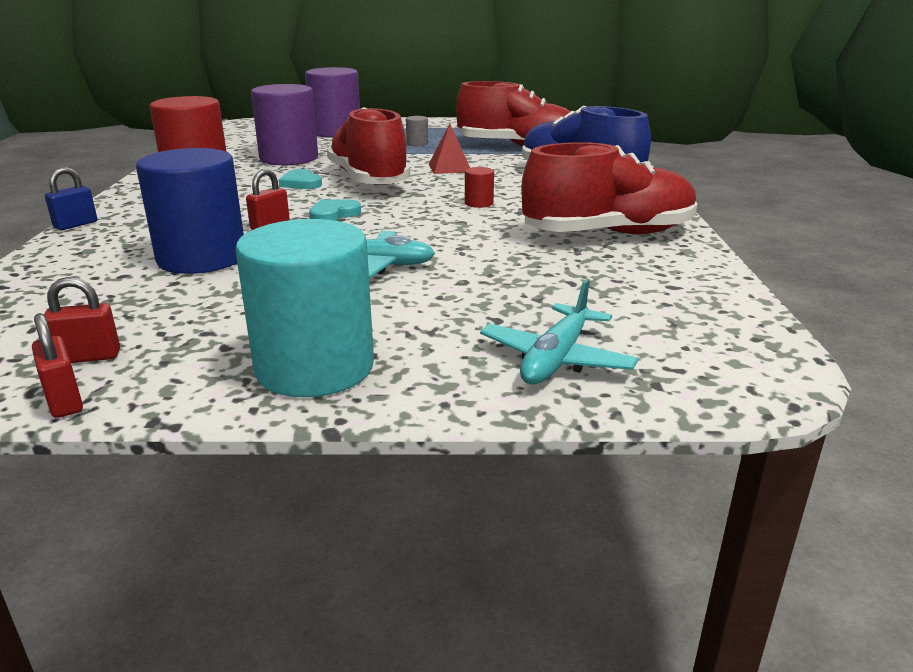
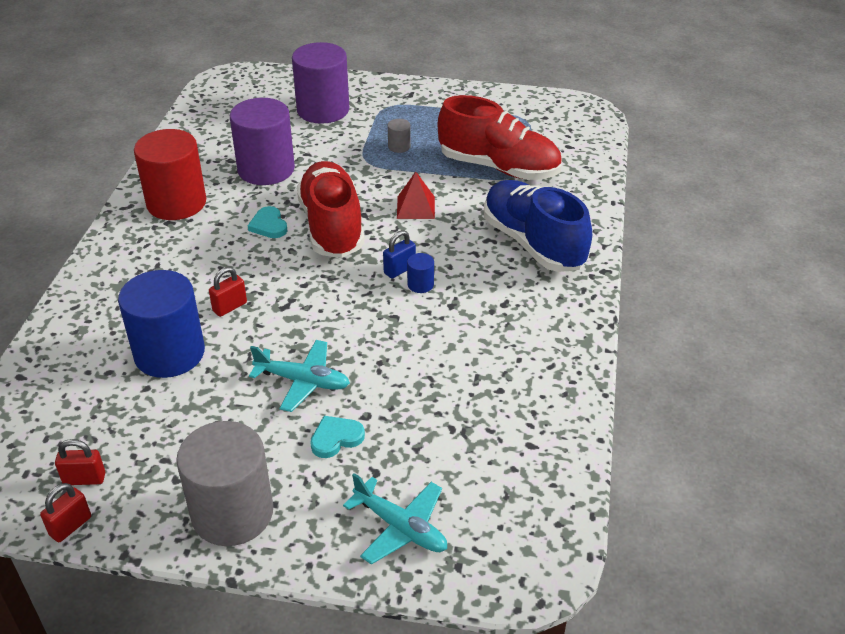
camera: 10 degrees right, 15 degrees up
red padlock [32,313,83,418] -> red padlock turned 60 degrees clockwise [40,483,91,542]
blue padlock [45,167,97,230] -> blue padlock moved to [383,230,416,279]
turquoise cylinder [236,219,374,397] -> grey cylinder [176,421,273,546]
turquoise heart [309,199,361,221] -> turquoise heart moved to [310,416,365,458]
red cylinder [465,167,494,208] -> blue cylinder [407,253,434,293]
turquoise plane [480,279,639,384] -> turquoise plane turned 90 degrees counterclockwise [343,473,447,565]
red shoe [522,142,697,235] -> none

